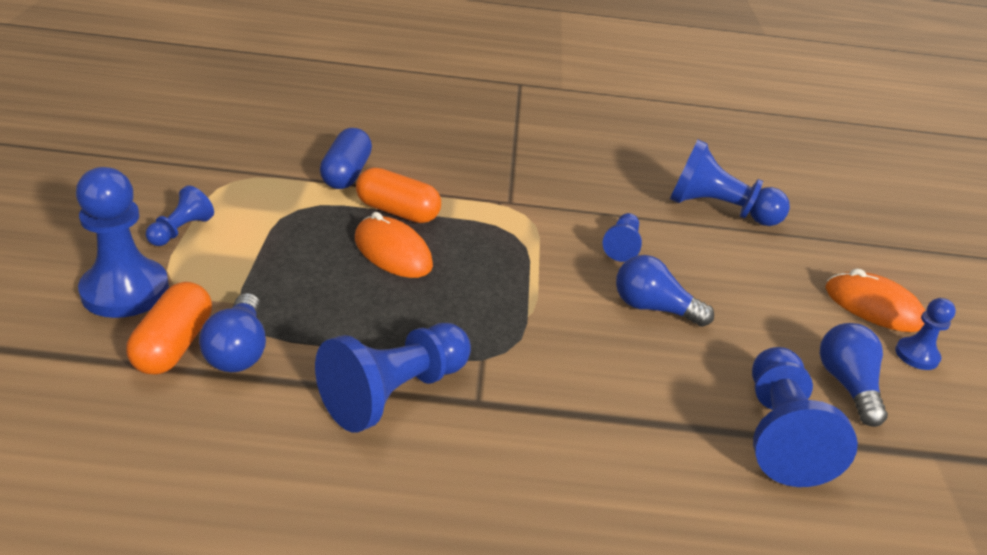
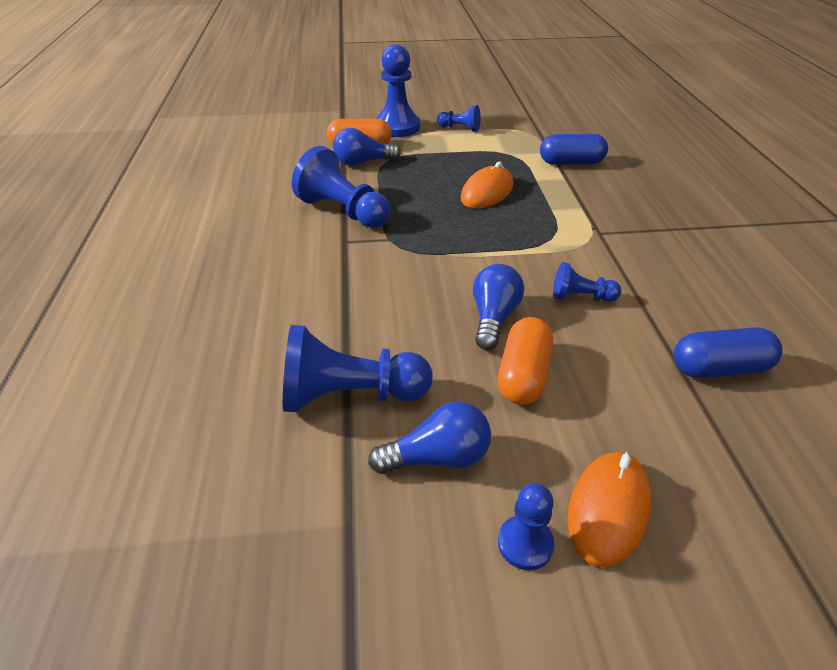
camera: 85 degrees right, 5 degrees up
orange capsule [356,168,441,223] -> orange capsule moved to [498,317,553,405]
blue pawn [670,140,790,226] -> blue capsule [674,327,783,378]

